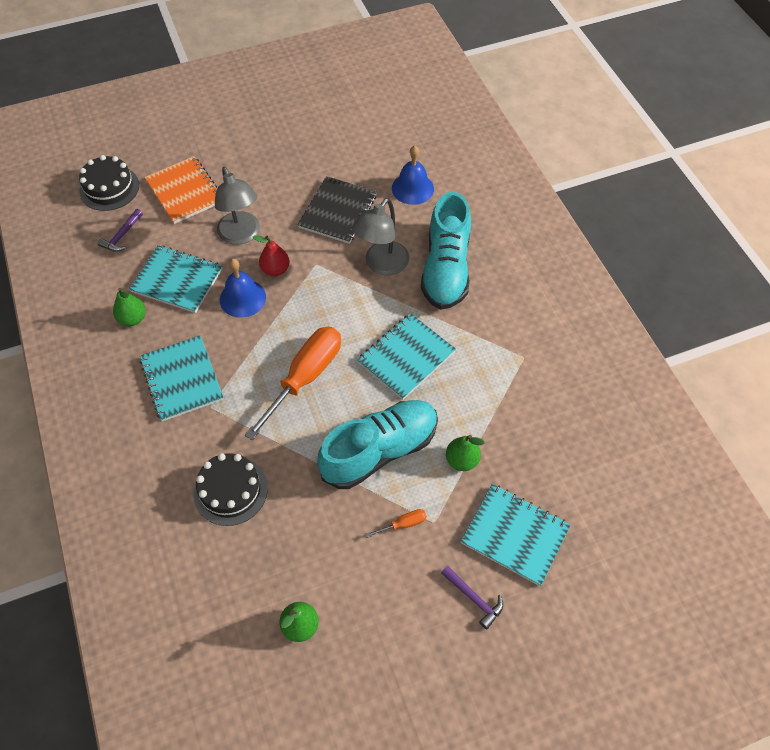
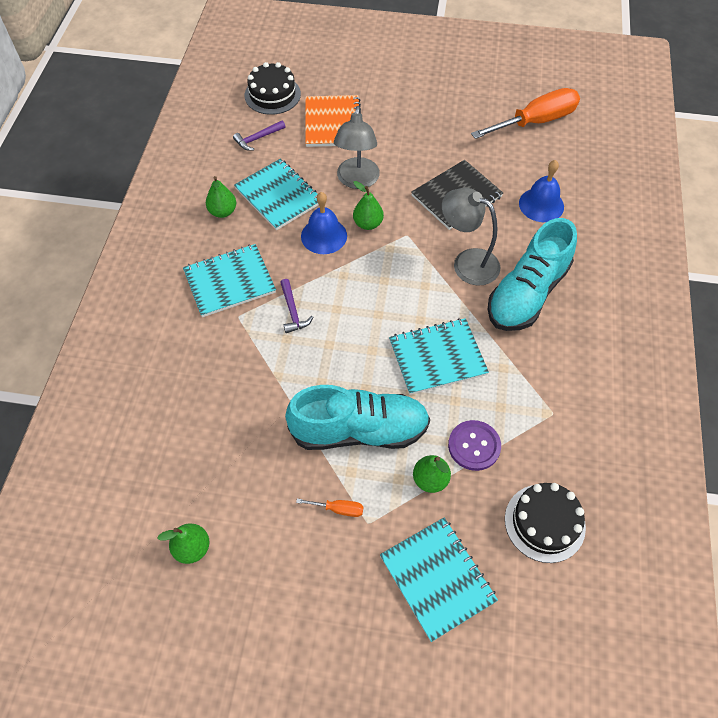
camera: 30 degrees right, 0 degrees up
turquoise notebook [140,335,224,422] -> turquoise notebook turned 60 degrees clockwise [183,244,276,317]
black cake [194,453,268,526] -> black cake moved to [505,483,586,563]
orange screwdriver [245,327,341,440] -> orange screwdriver moved to [471,88,580,139]
red pear [253,235,290,276] -> green pear [353,181,384,230]
grey lamp [352,198,409,275] -> grey lamp turned 60 degrees clockwise [442,188,500,286]
purple hammer [441,566,503,629] -> purple hammer moved to [280,279,313,333]
none -> purple button [448,420,501,471]

